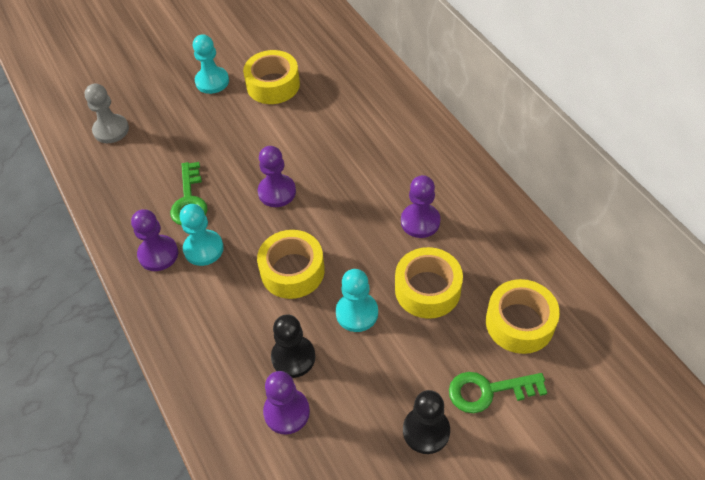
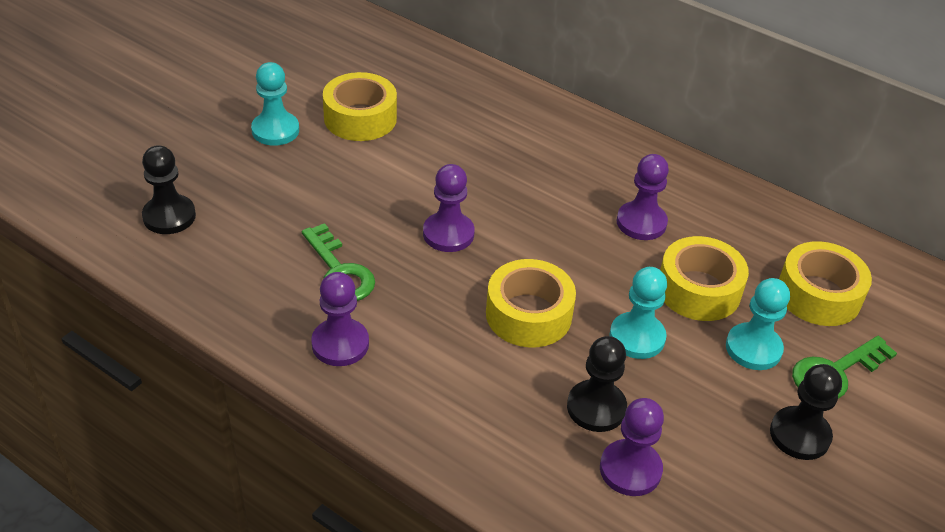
camera: 30 degrees left, 10 degrees down
grey pawn [85,84,129,143] -> black pawn [142,145,196,234]
turquoise pawn [180,204,224,266] -> turquoise pawn moved to [726,278,790,370]

